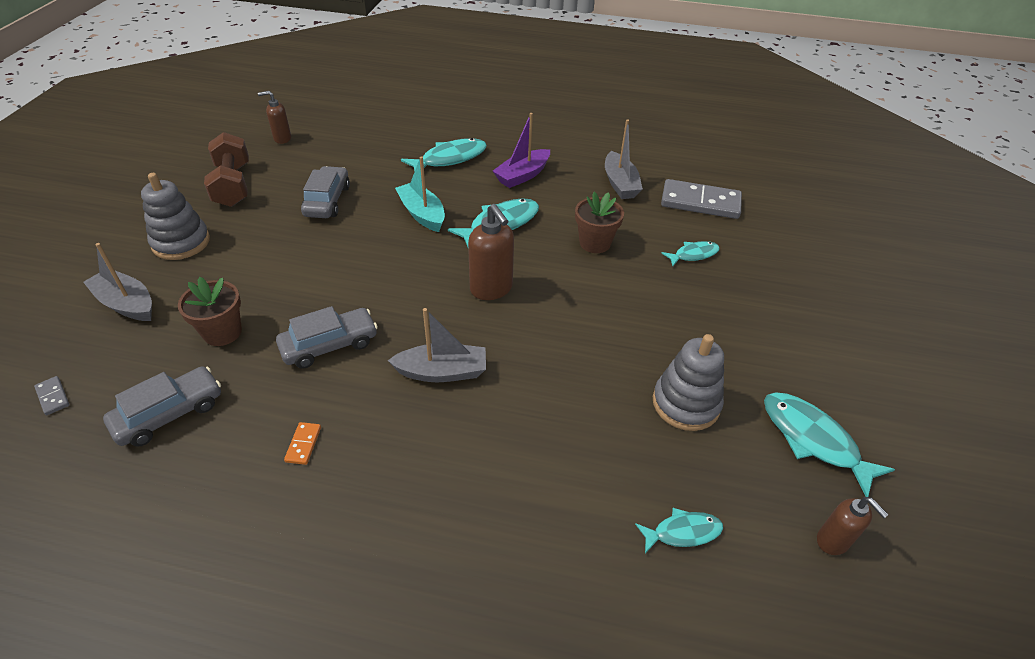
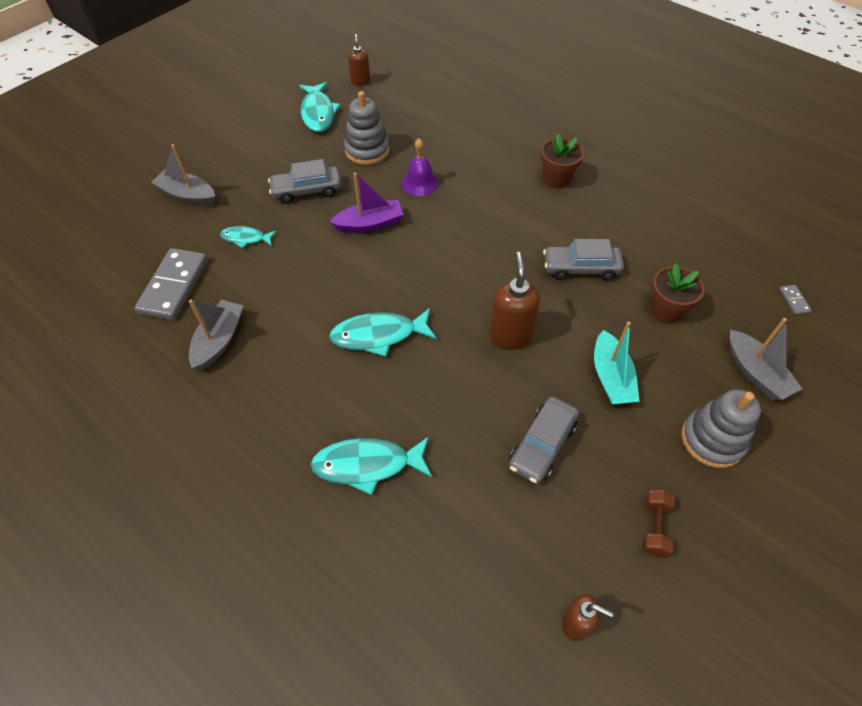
camera: 150 degrees left, 10 degrees up
grey car [103,366,221,447] -> grey car moved to [268,159,342,204]
brown dumbbell [204,132,249,207] -> brown dumbbell [642,490,675,557], size x0.55
orange domino [284,422,321,465] -> none
grey boat [387,308,486,382] -> grey boat moved to [151,144,215,206]
turquoise boat [395,156,445,232] -> turquoise boat moved to [594,322,640,405]
brown soap dispenser [468,204,514,300] -> brown soap dispenser moved to [489,252,540,350]
purple boat [493,113,550,188] -> purple boat moved to [329,173,404,233]
brown flower pot [575,192,624,253] -> brown flower pot moved to [541,133,584,189]
turquoise fish [635,508,723,553] -> none
grey domino [661,179,742,219] -> grey domino turned 60 degrees clockwise [135,248,208,320]
none -> purple bell [401,138,439,196]

